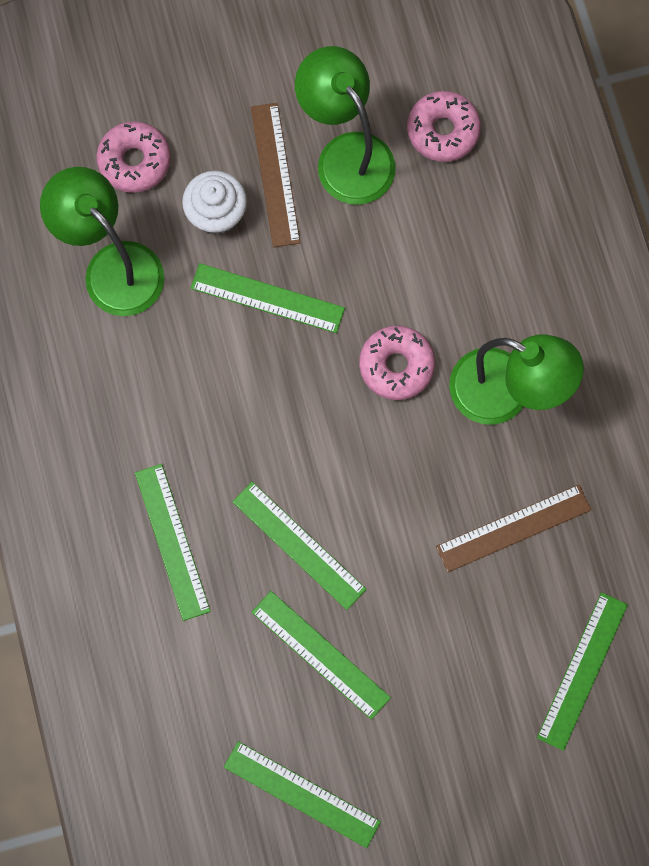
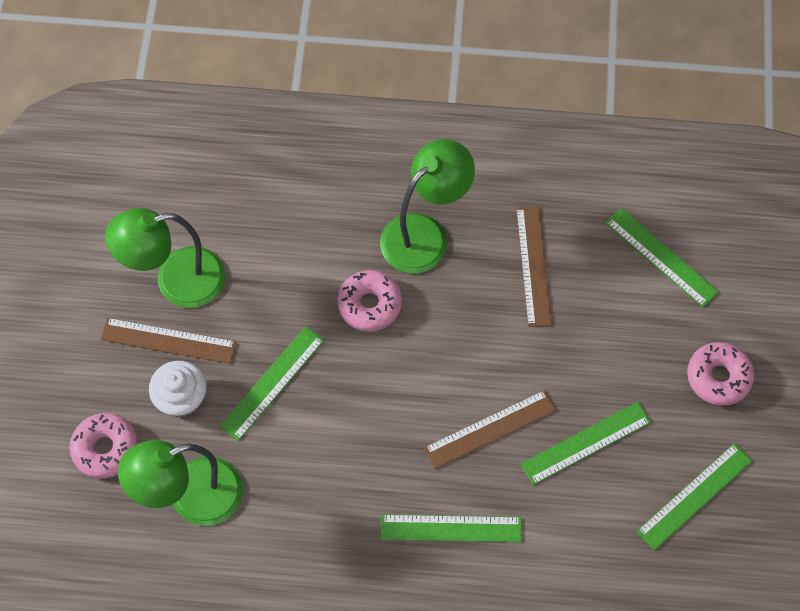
camera: 70 degrees left, 10 degrees down
green ruler [232,482,367,610] -> brown ruler [424,390,556,469]
pink donut [407,91,481,162] -> pink donut moved to [687,342,754,406]

